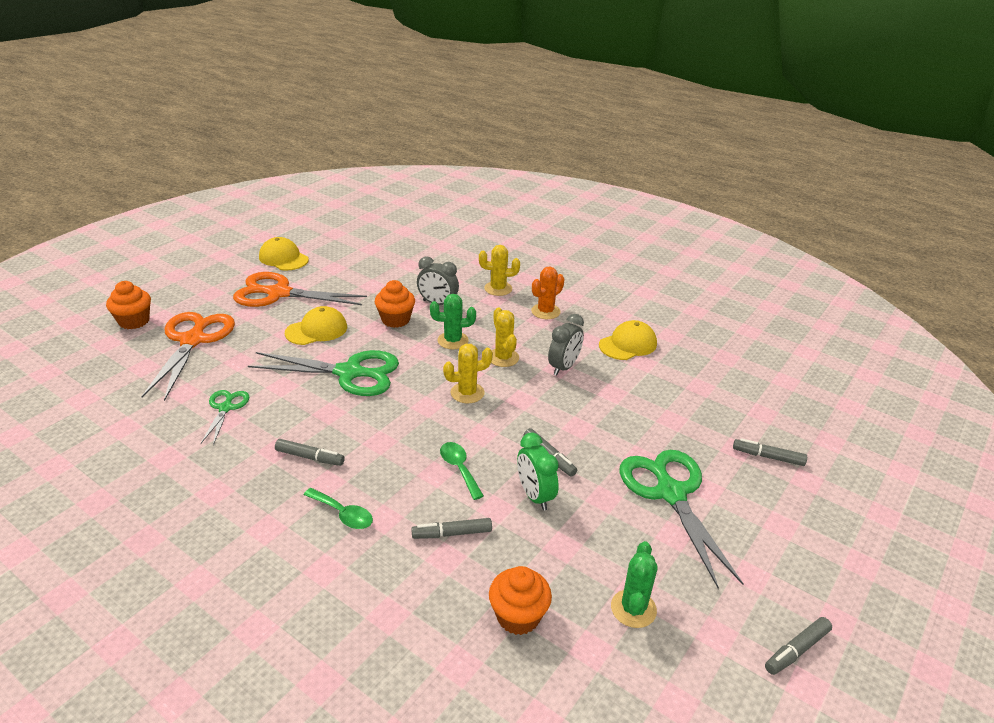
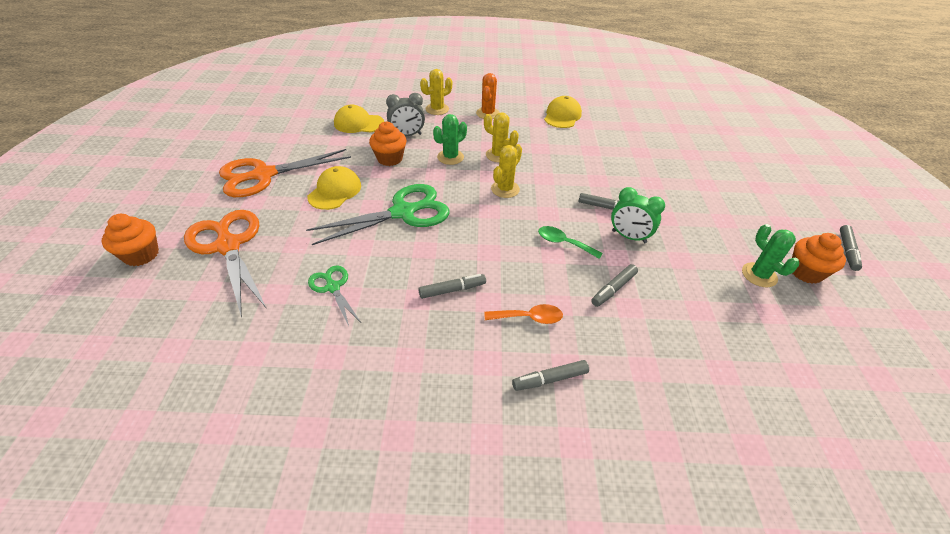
camera: 35 degrees left, 10 degrees up
yellow cap [259,237,309,271] -> yellow cap moved to [334,105,384,133]
green spoon [304,488,373,529] -> orange spoon [484,304,563,324]
orange cupcake [489,566,552,635] -> orange cupcake moved to [792,233,846,284]
grey clock [548,314,584,376] -> none
green scissors [620,450,744,589] -> none
grey marker [733,438,807,466] -> grey marker moved to [512,360,589,391]

